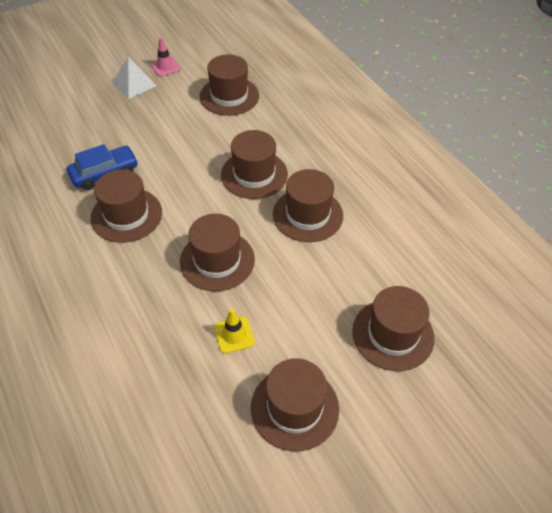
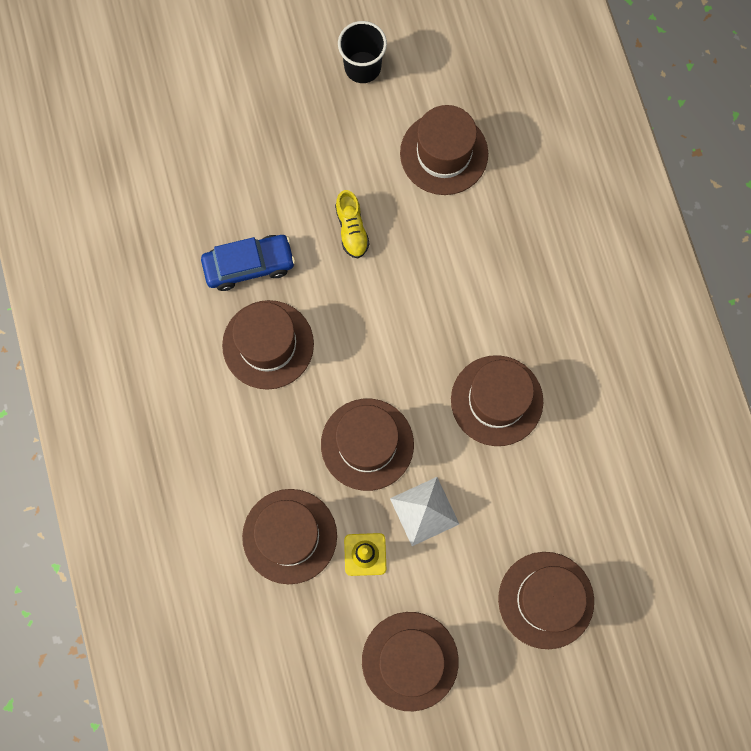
camera: 15 degrees right, 25 degrees up
white pyramid [112,57,157,99] -> white pyramid moved to [390,477,459,546]
pink traffic cone [150,38,181,77] -> black cup [338,21,387,83]
brown hat [221,130,288,199] -> brown hat moved to [242,489,337,584]
none -> yellow shoe [335,190,370,258]

